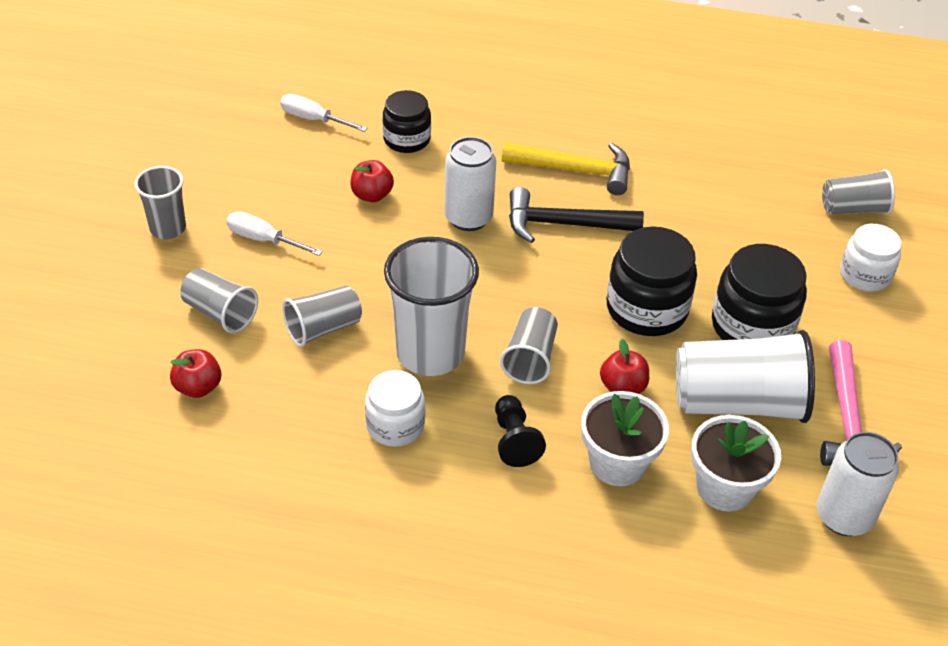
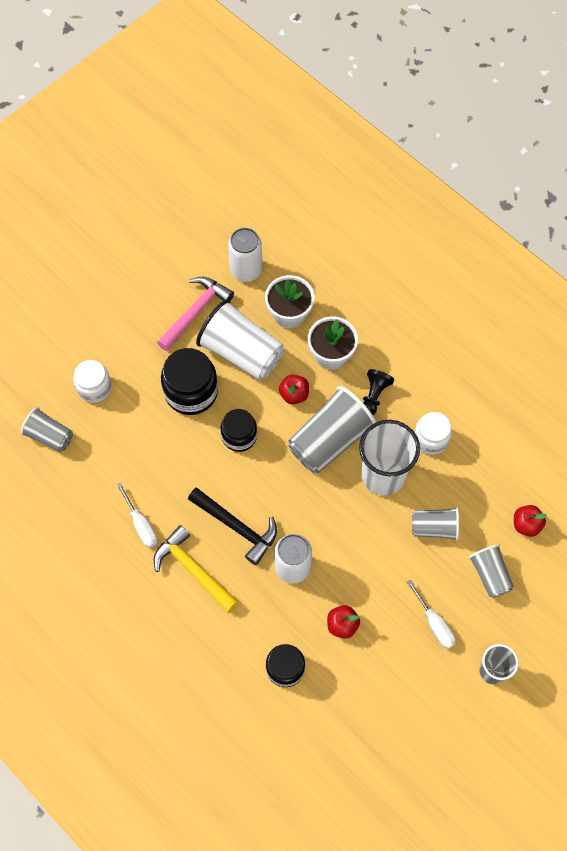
camera: 145 degrees left, 20 degrees up
white screwdriver [280,94,368,132] -> white screwdriver moved to [117,482,157,548]
grey cup [500,307,558,384] -> grey cup [288,386,376,473], size x1.75
black jar [607,226,697,336] -> black jar [221,409,257,452], size x0.65

